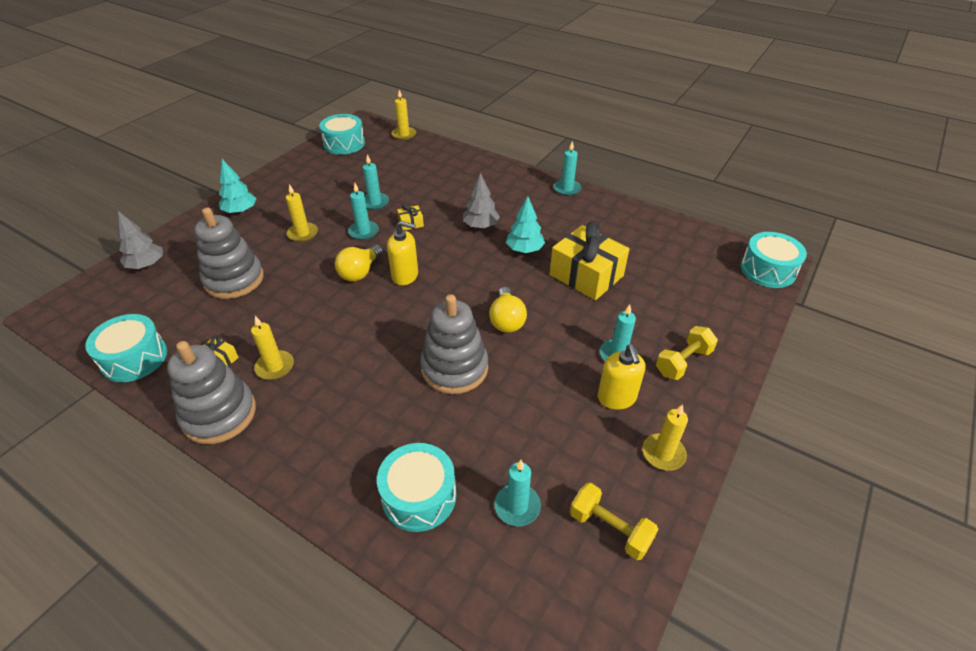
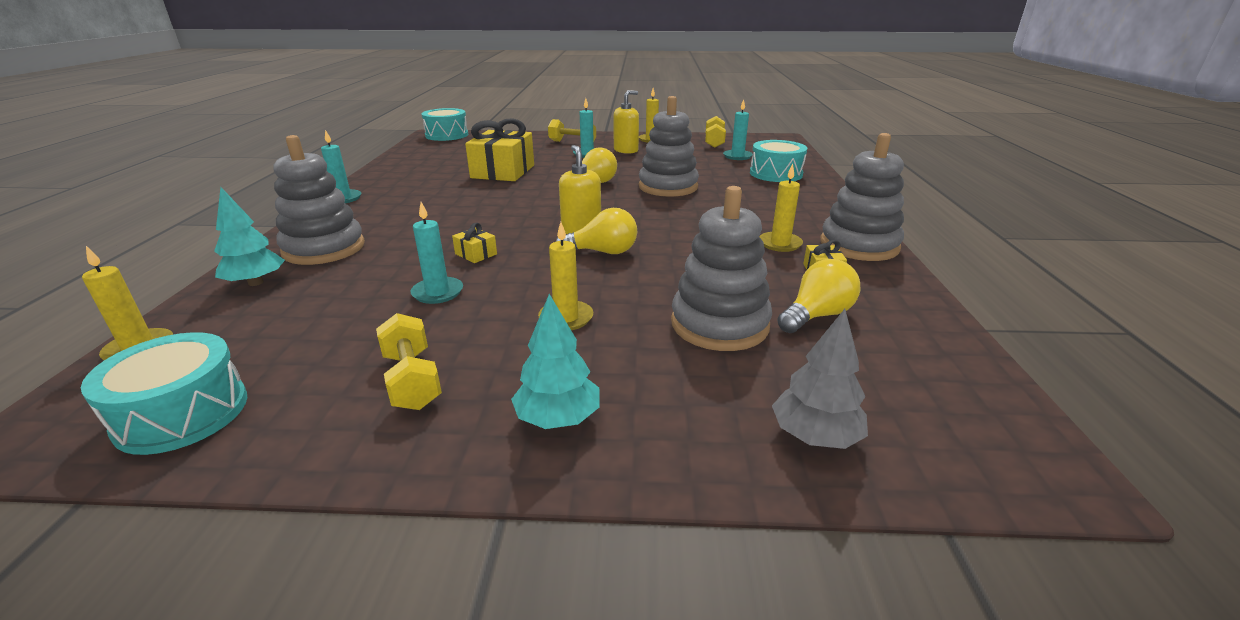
camera: 120 degrees left, 15 degrees down
turquoise drum [85,314,167,382] -> none
turquoise candle [348,183,379,240] -> none
grey tree [463,173,500,229] -> none
turquoise tree [506,196,545,253] -> turquoise tree moved to [214,187,285,286]
none -> grey stacking toy [274,135,365,265]
none -> yellow dumbbell [376,313,442,410]
none -> yellow light bulb [777,259,860,333]

